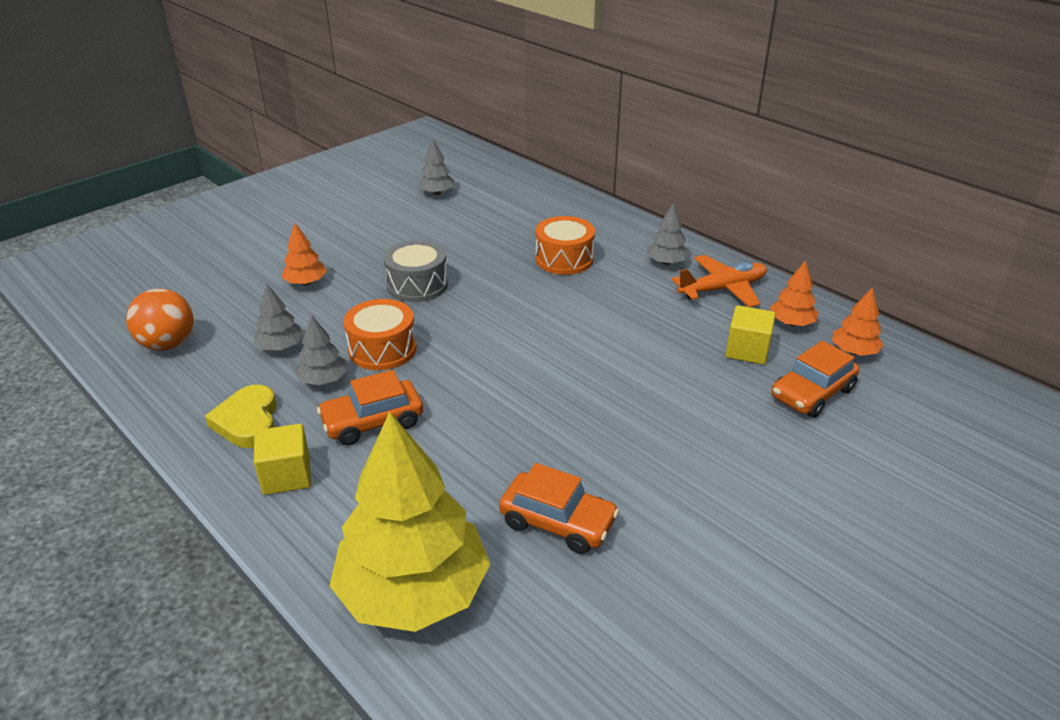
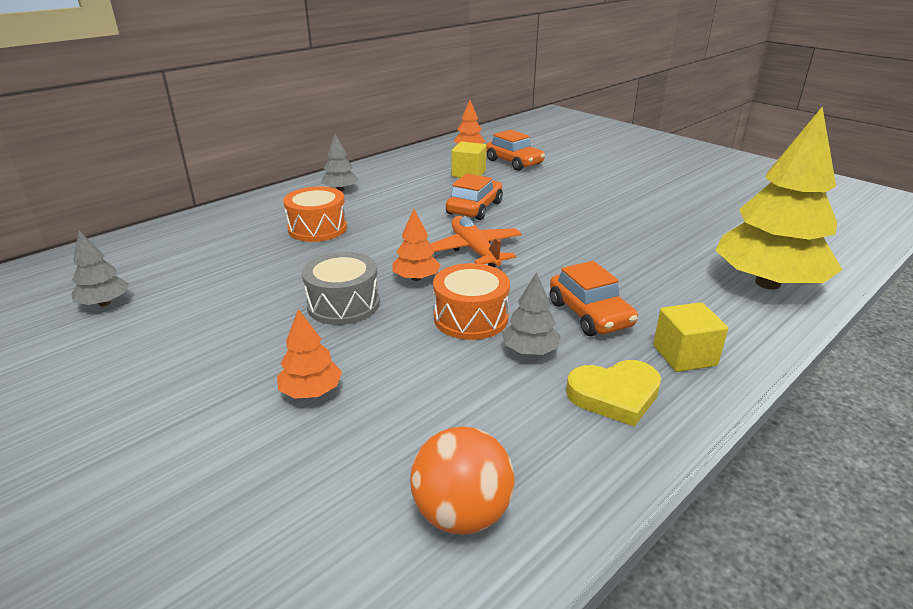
camera: 90 degrees left, 5 degrees down
grey tree [254,283,304,350] -> none
orange car [499,463,619,554] -> orange car moved to [446,174,503,220]
orange plane [672,255,767,307] -> orange plane moved to [431,216,522,267]
orange tree [770,260,819,326] -> orange tree moved to [392,209,441,281]

